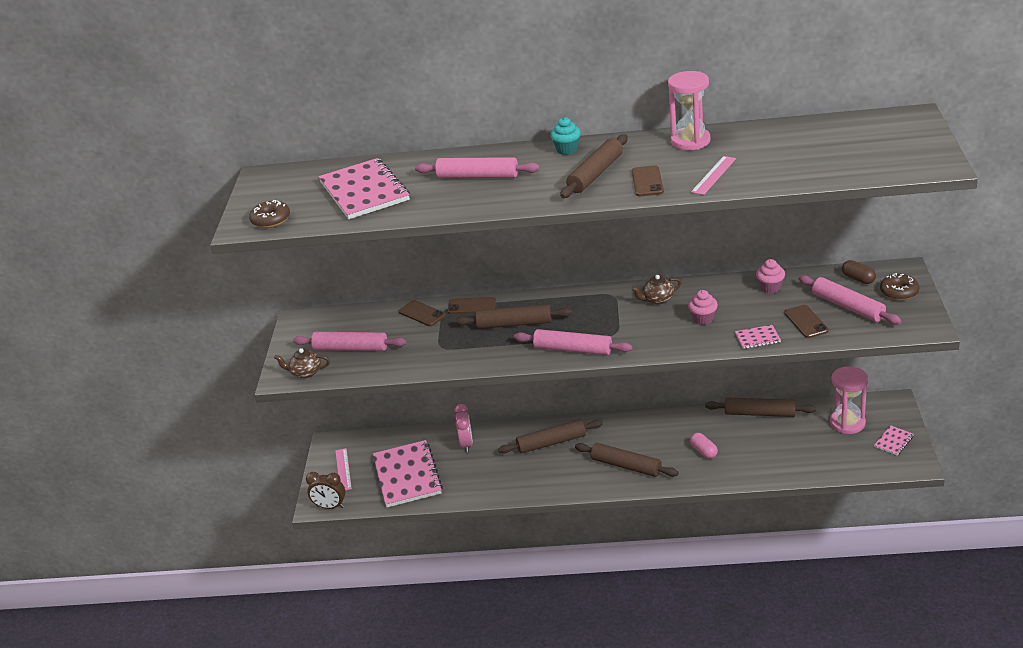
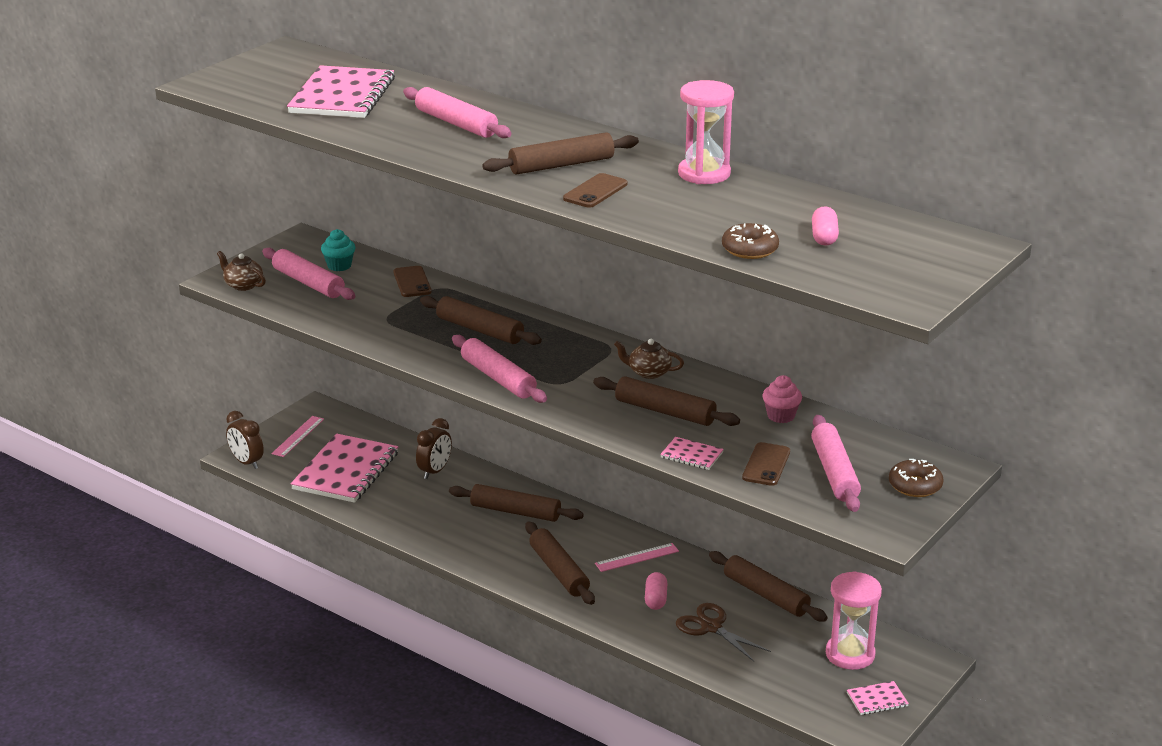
camera: 30 degrees right, 5 degrees down
brown donut [249,200,290,228] -> brown donut moved to [722,223,779,259]
brown phone [448,297,496,314] -> none
pink clock [454,404,473,453] -> brown clock [416,418,452,479]
turquoise cupcake [550,117,581,155] -> turquoise cupcake moved to [321,229,355,271]
pink cupcake [688,290,718,325] -> brown rolling pin [593,376,740,426]
pink ruler [691,156,736,195] -> pink ruler moved to [595,543,679,572]
brown capsule [842,260,876,284] -> none
none -> brown scissors [676,603,771,662]
none -> pink capsule [812,206,839,246]

